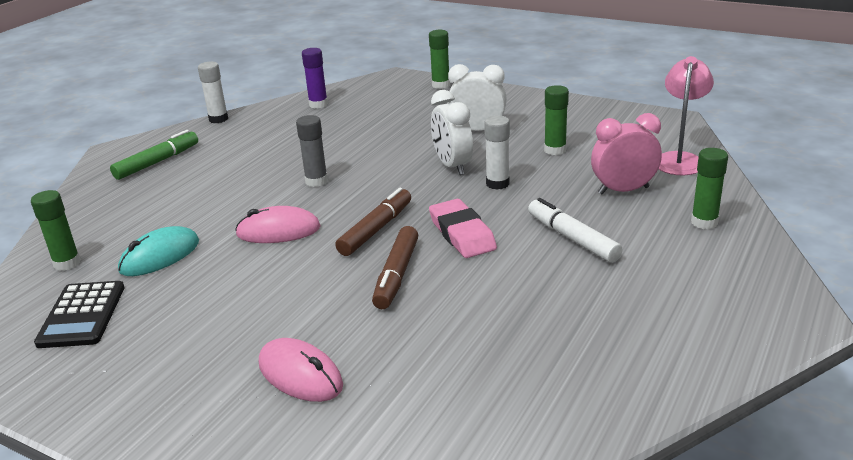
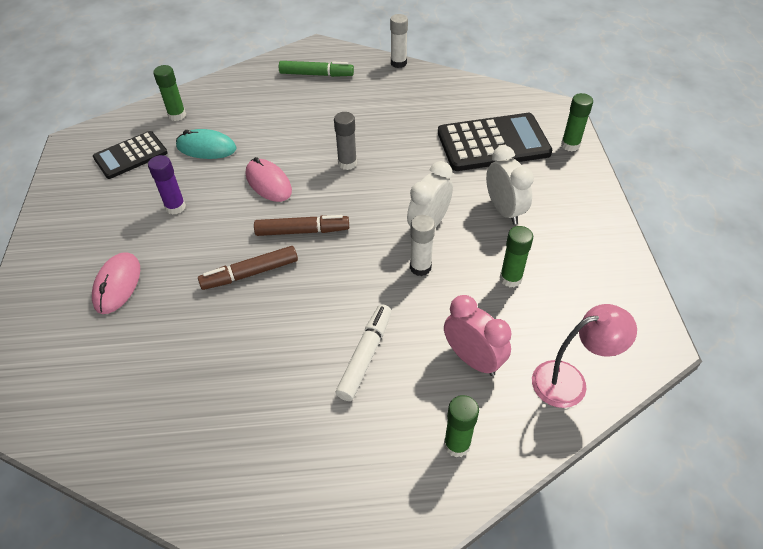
camera: 55 degrees right, 20 degrees up
purple glue stick [302,48,328,108] -> purple glue stick moved to [148,155,186,215]
pink eraser [429,199,497,258] -> none
none -> black calculator [438,113,552,171]

